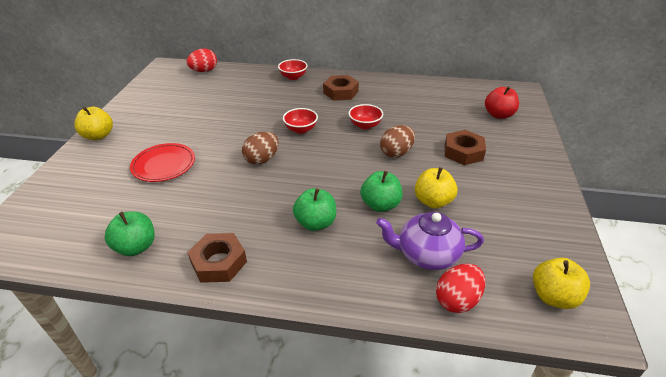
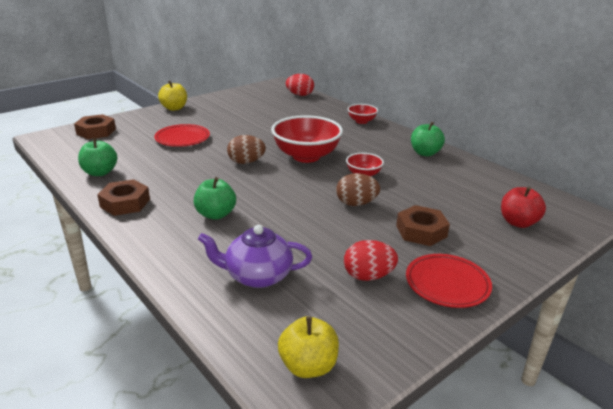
camera: 40 degrees right, 10 degrees down
red bowl [283,108,318,134] -> red bowl [271,115,343,163], size x1.99
brown nut [323,75,359,101] -> brown nut moved to [74,114,116,139]
green apple [360,171,403,212] -> green apple moved to [411,122,445,156]
purple teapot [376,212,484,270] -> purple teapot turned 45 degrees counterclockwise [198,225,312,288]
yellow apple [415,167,457,209] -> none
red egg [436,264,485,313] -> red egg moved to [344,240,398,281]
none -> red plate [406,254,492,308]

